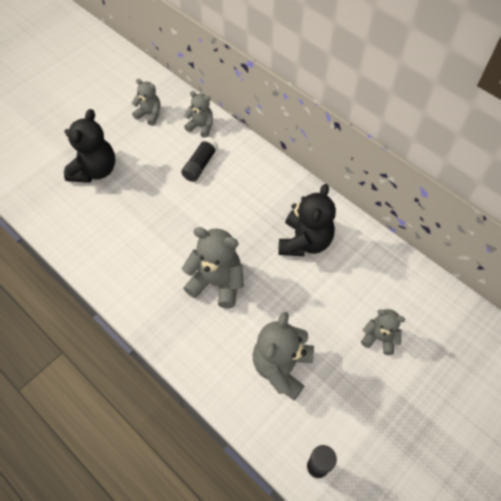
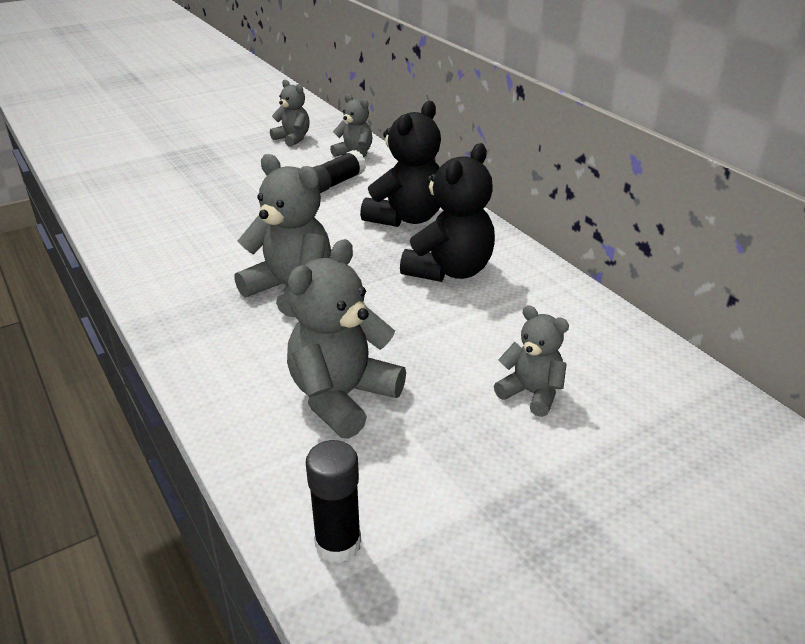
camera: 15 degrees right, 25 degrees down
black teddy bear [64,109,115,183] -> black teddy bear moved to [360,101,441,227]

